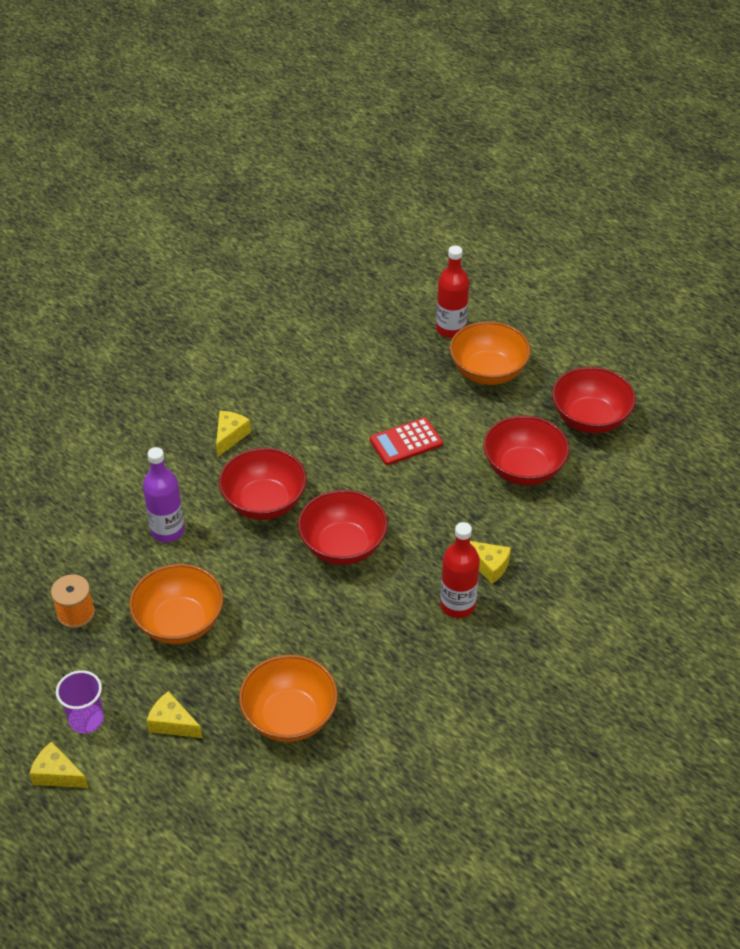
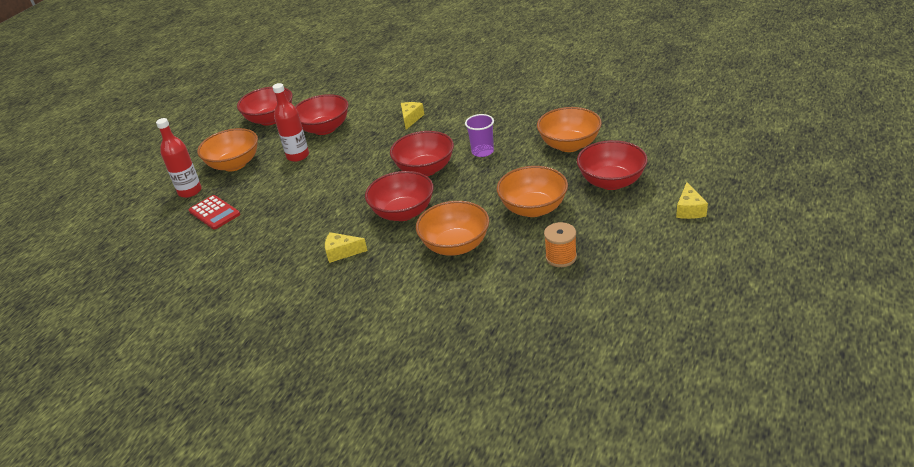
camera: 105 degrees left, 10 degrees down
purple cup [56,670,104,733] -> purple cup moved to [465,114,494,157]
purple bottle [143,447,185,543] -> orange bowl [416,201,489,256]
yellow cheese [147,691,202,738] -> red bowl [577,140,648,190]
red calculator [370,418,443,465] -> red calculator moved to [189,195,240,230]
red bottle [440,522,480,618] -> red bottle moved to [273,83,309,162]

